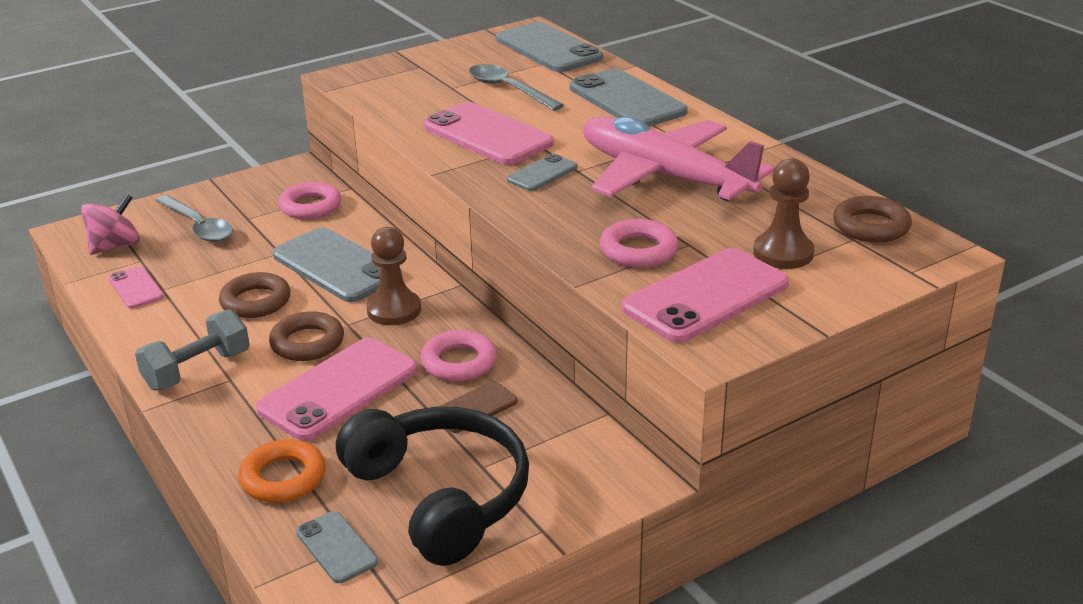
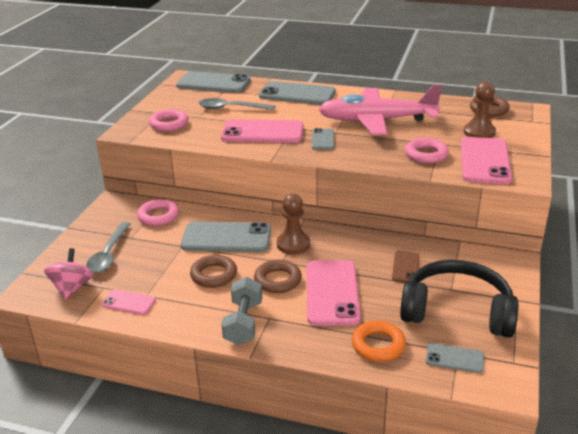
camera: 40 degrees left, 0 degrees up
grey spoon [156,195,233,242] -> grey spoon turned 90 degrees clockwise [86,222,130,273]
pink ring [421,330,497,382] -> pink ring moved to [149,109,188,131]

